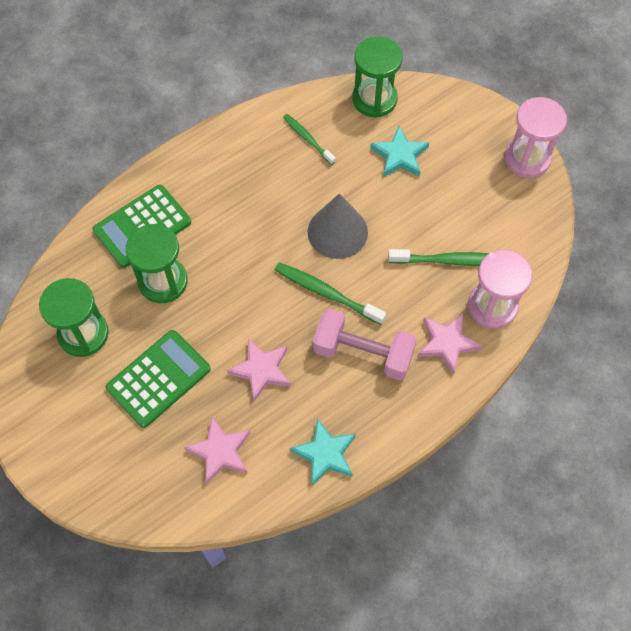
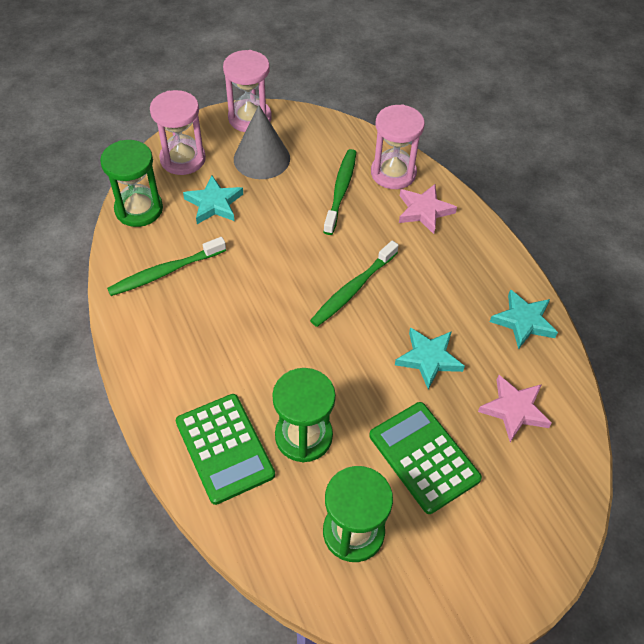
camera: 80 degrees left, 10 degrees down
pink star [227,338,291,401] -> turquoise star [395,327,465,390]
green toothbrush [283,114,336,165] -> green toothbrush [107,237,226,296], size x1.52
grey cone [308,193,368,259] -> grey cone moved to [234,105,290,179]
pink dumbbell [313,308,417,381] -> none
none -> pink hourglass [150,90,206,175]

